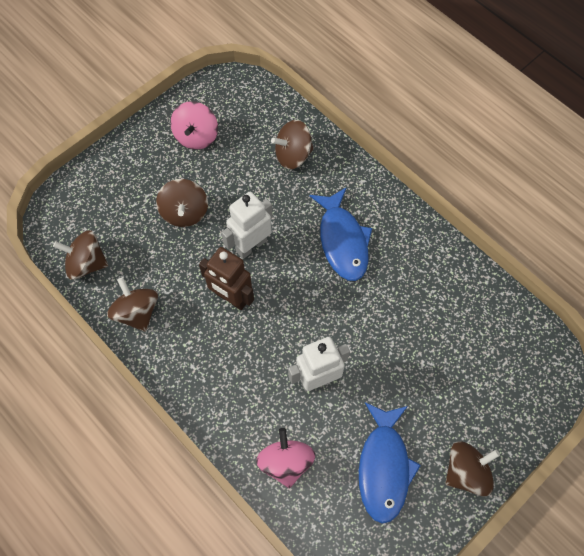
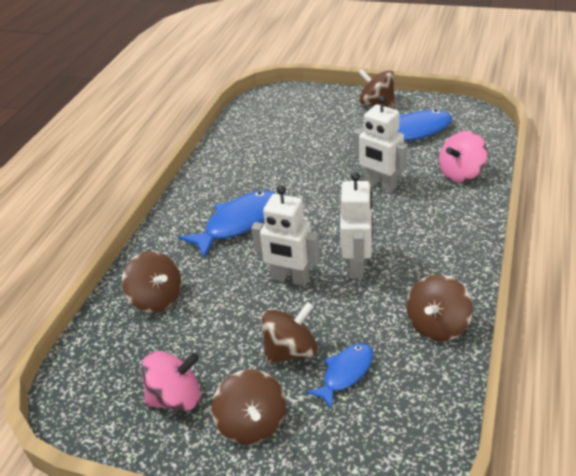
camera: 115 degrees left, 25 degrees down
brown spinning top [53,230,108,280] -> brown spinning top moved to [212,369,286,444]
brown robot [199,247,254,310] -> white robot [340,172,373,278]
none -> blue fish [306,343,374,409]

